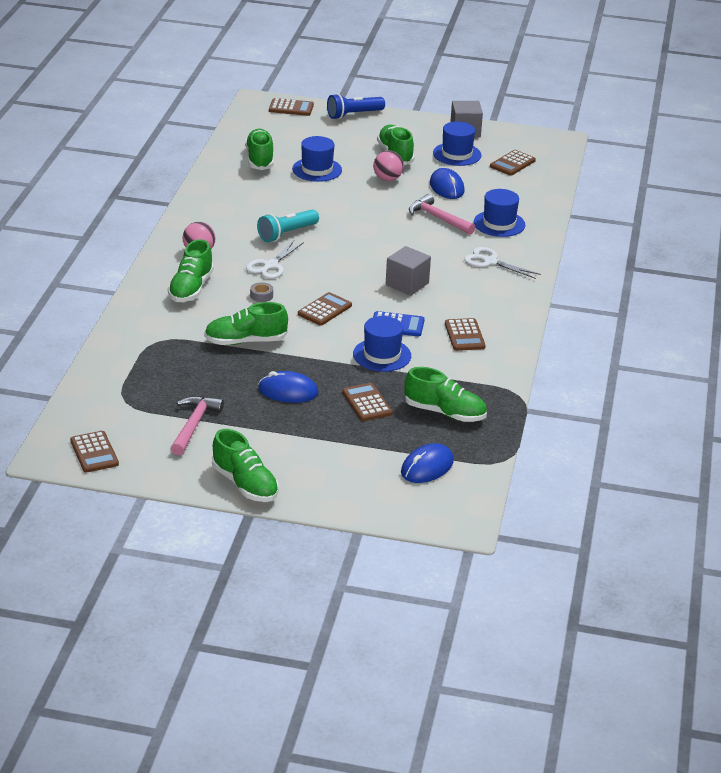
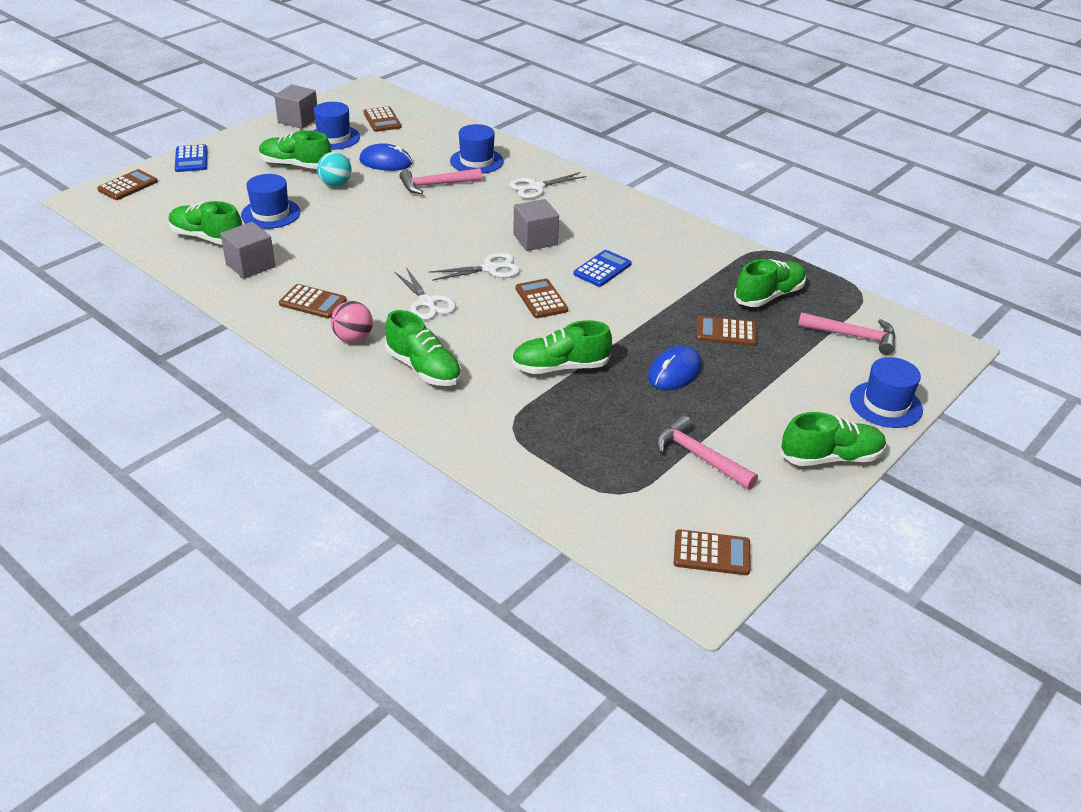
camera: 60 degrees left, 5 degrees up
green shoe [204,302,288,345] -> green shoe turned 60 degrees clockwise [512,320,612,374]
grey tape [250,282,273,302] -> none
turquoise flashlight [257,209,319,242] -> none
blue flashlight [327,94,385,119] -> blue calculator [175,144,208,172]
blue hat [353,316,411,372] -> blue hat moved to [850,357,923,428]
pink ball [373,150,404,181] -> turquoise ball [317,152,352,187]
blue mouse [401,443,454,483] -> pink hammer [798,312,895,355]
brown calculator [445,318,486,351] -> brown calculator moved to [279,284,347,318]
none -> grey cube [220,222,275,279]
none -> white scissors [429,252,520,281]

